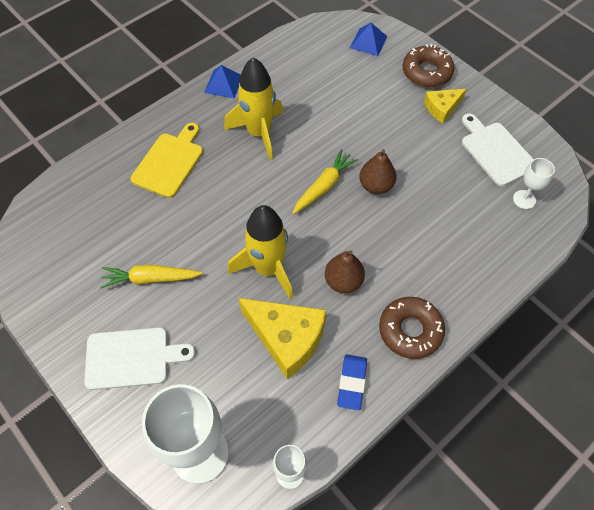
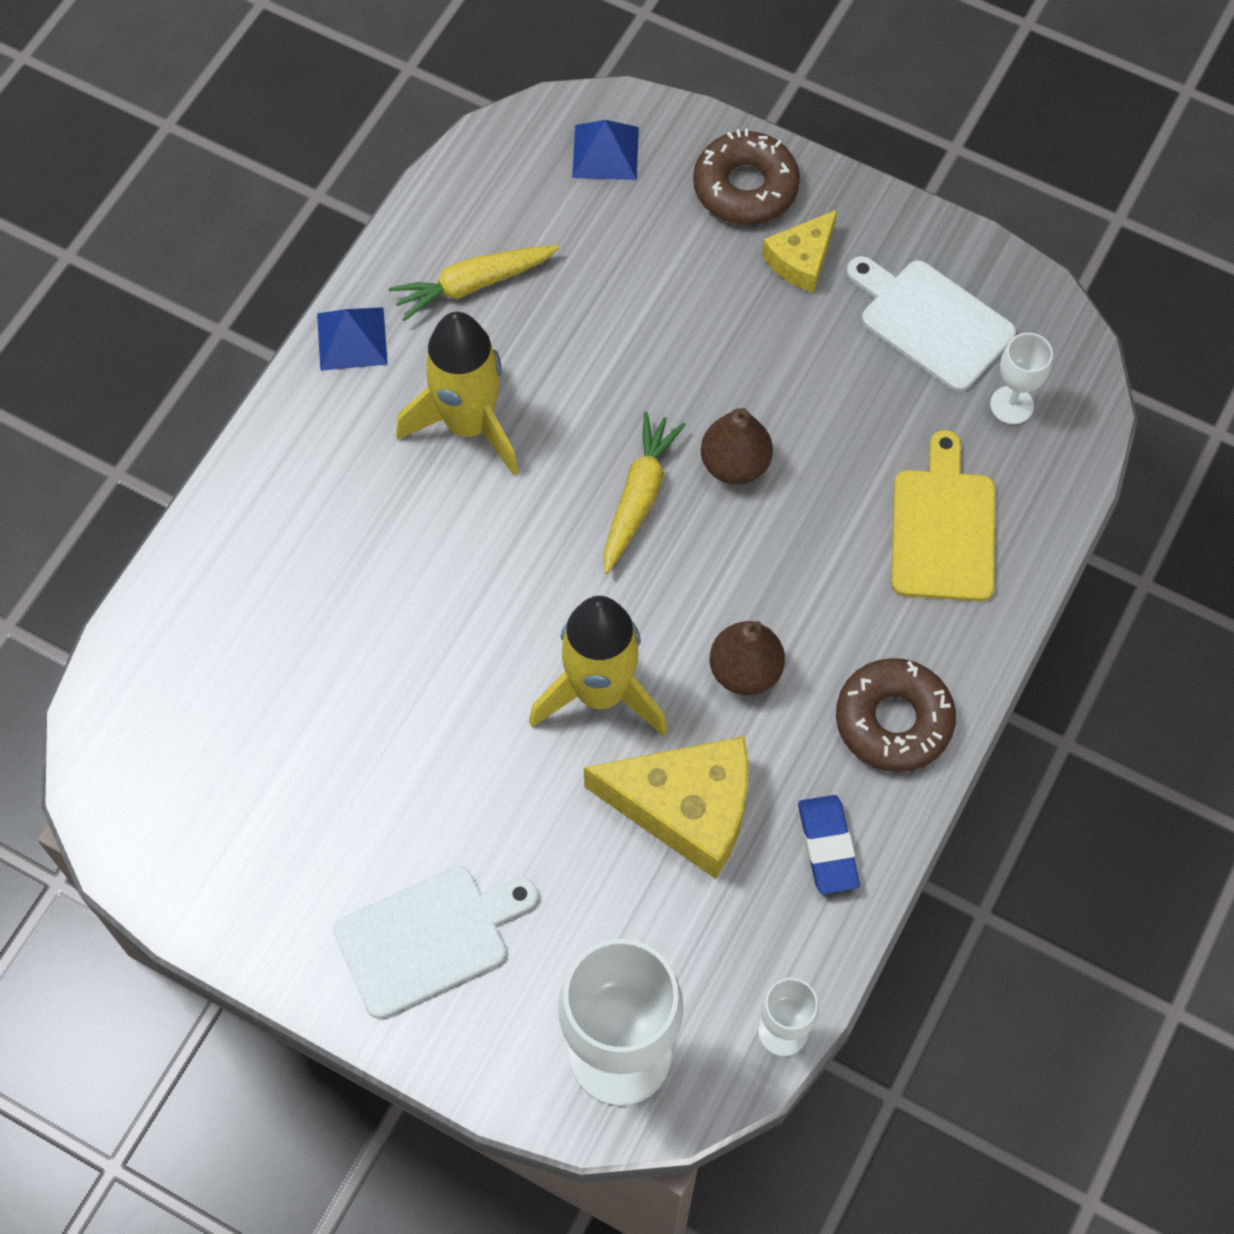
camera: 20 degrees left, 5 degrees up
yellow carrot [100,265,203,288] -> yellow carrot moved to [389,245,560,321]
yellow cutting board [130,123,203,198] -> yellow cutting board moved to [891,430,995,602]

